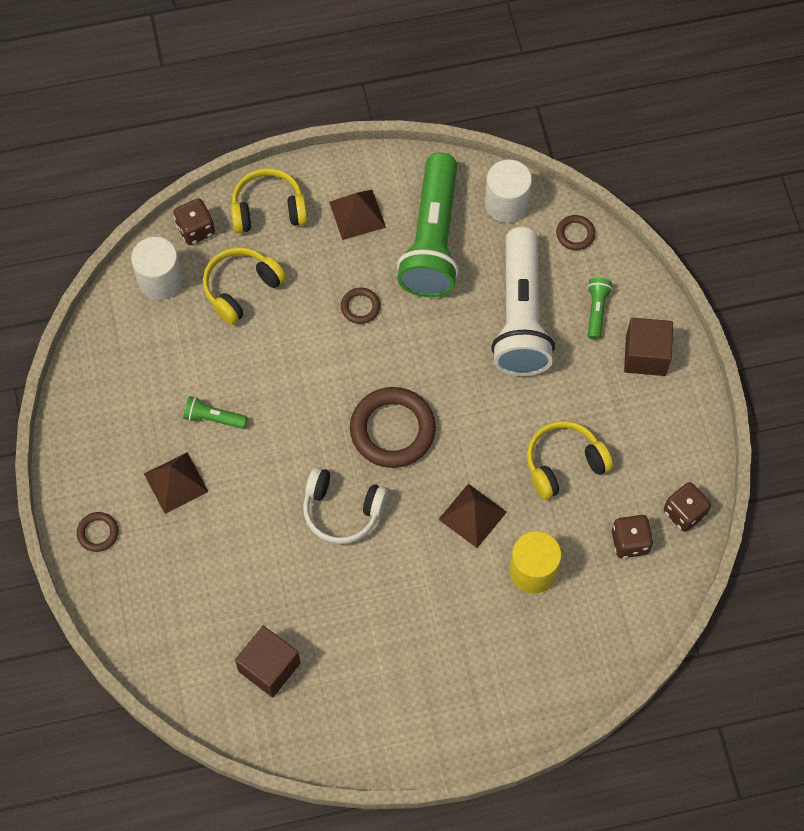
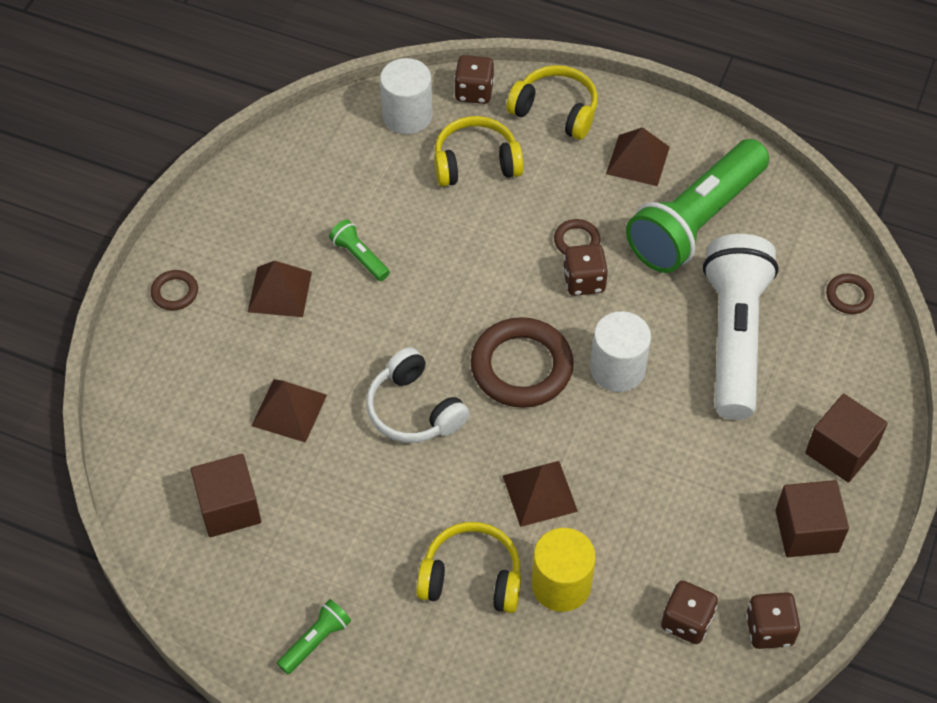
camera: 35 degrees right, 10 degrees down
white cylinder [485,160,532,223] -> white cylinder moved to [590,311,651,392]
white flashlight [491,227,555,376] -> white flashlight turned 150 degrees clockwise [703,234,779,420]
yellow headphones [527,421,613,500] -> yellow headphones moved to [416,522,521,613]
green flashlight [587,278,612,340] -> green flashlight moved to [277,599,351,674]
none -> brown pyramid [251,379,327,443]
none -> brown dice [563,244,608,296]
none -> brown cube [775,480,849,557]

